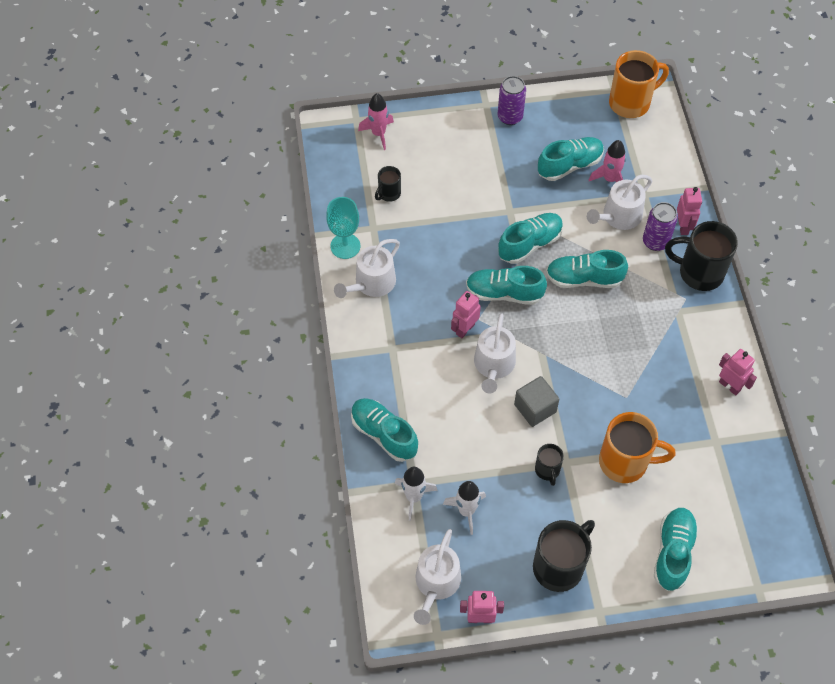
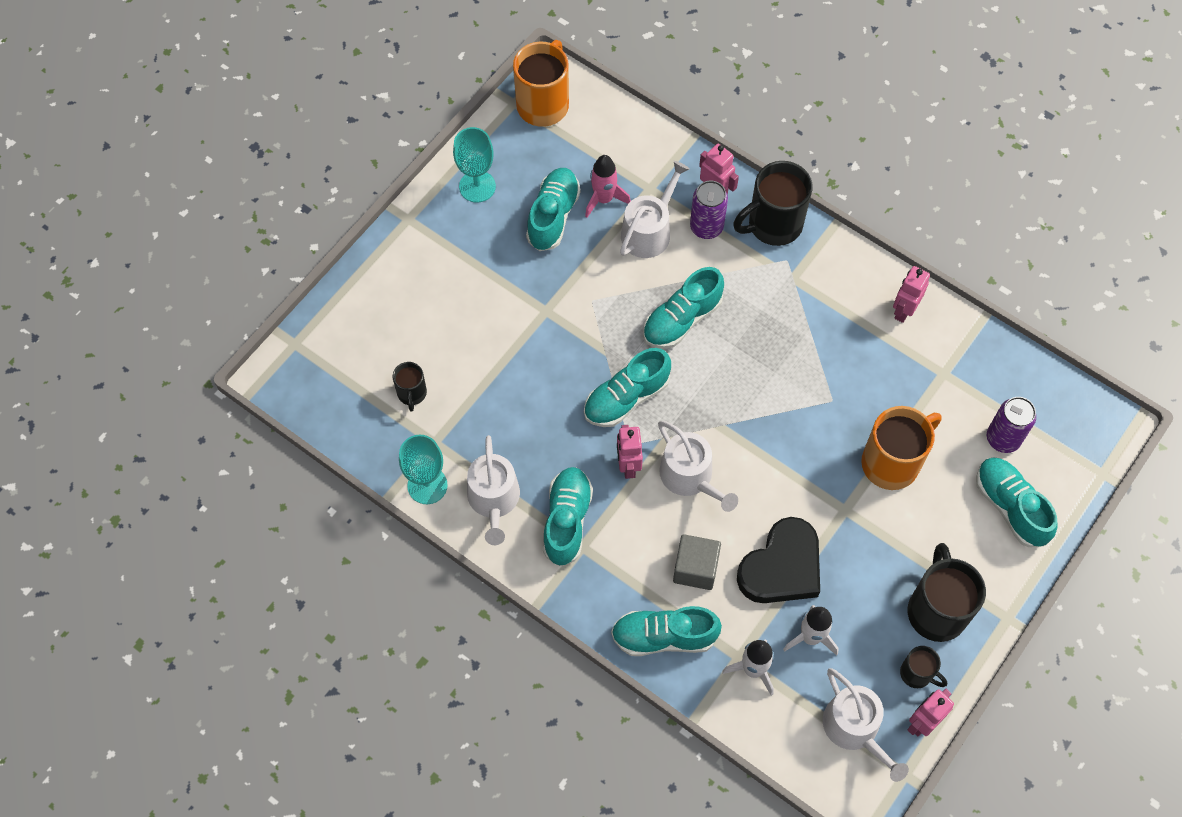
camera: 45 degrees left, 5 degrees up
pink rocket [358,93,394,150] -> none
purple can [498,76,526,125] -> purple can moved to [987,397,1036,453]
turquoise shoe [498,213,563,264] -> turquoise shoe moved to [543,467,593,566]
grey cube [514,376,559,427] -> grey cube moved to [673,534,721,590]
black mug [535,444,564,486] -> black mug moved to [900,646,947,688]
white watering can [587,175,652,230] -> white watering can turned 150 degrees counterclockwise [620,161,690,258]
pink robot [719,349,757,395] -> pink robot turned 60 degrees counterclockwise [893,266,930,323]
none -> turquoise goblet [453,127,496,203]
none -> black heart [737,517,820,603]

